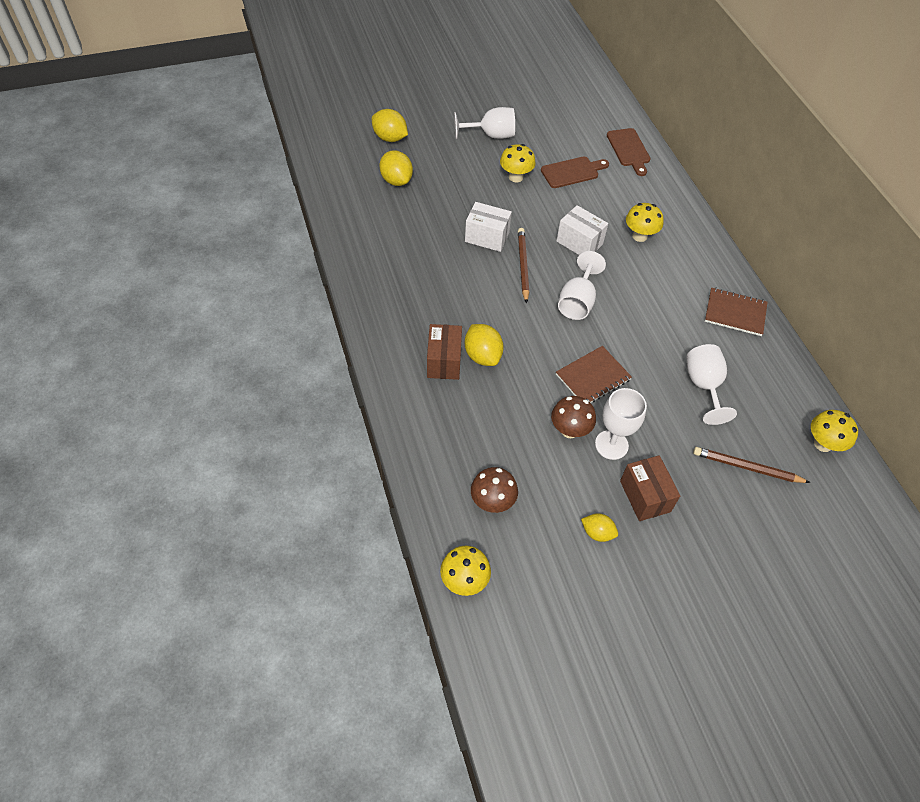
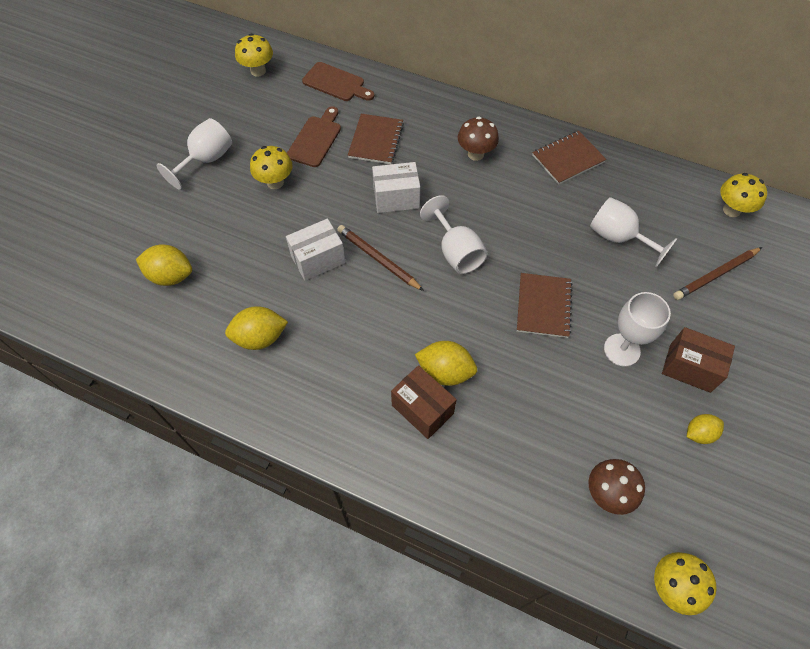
camera: 45 degrees left, 5 degrees up
yellow lemon [372,109,408,142] -> yellow lemon moved to [225,306,288,350]
brown mushroom [551,396,596,438] -> brown mushroom moved to [458,116,499,161]
yellow mushroom [626,203,664,242] -> yellow mushroom moved to [235,34,273,77]
none -> brown notebook [348,114,404,164]

